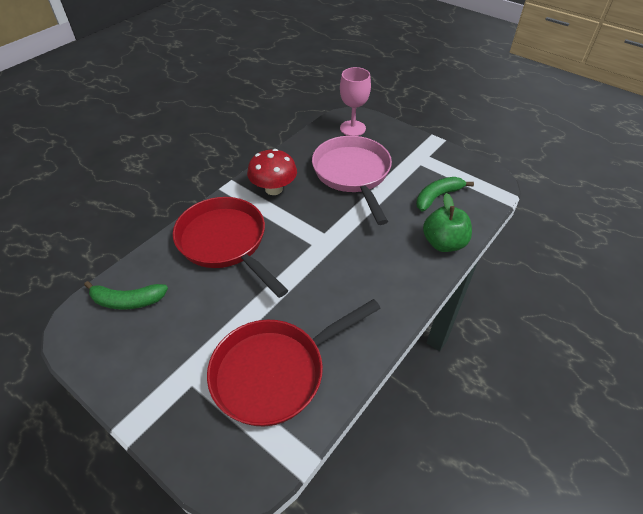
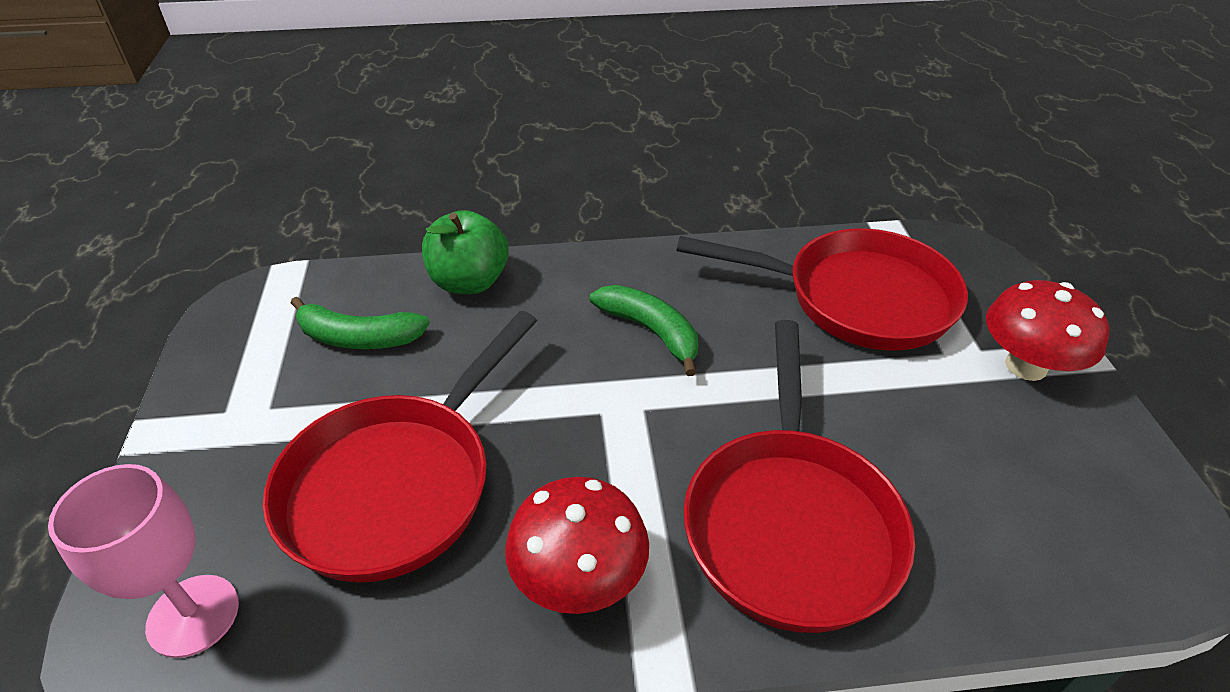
camera: 135 degrees left, 5 degrees down
green banana [84,281,168,310] -> green banana moved to [590,285,698,376]
pink pan [312,136,392,225] -> red pan [263,311,537,583]
none -> red mushroom [986,280,1109,381]

